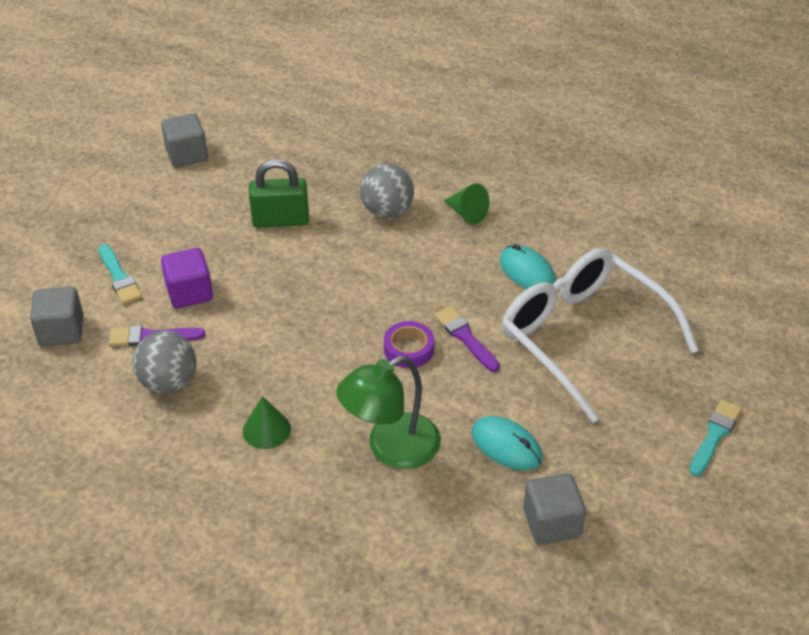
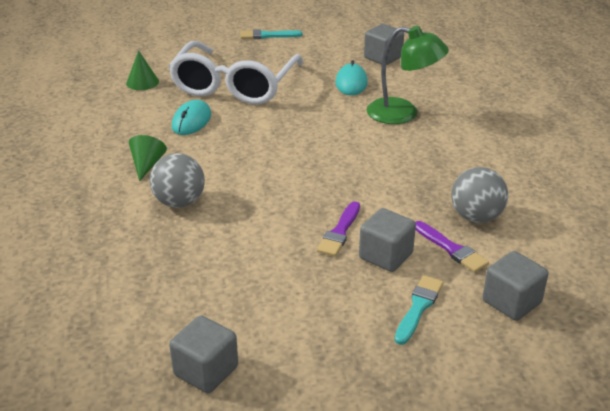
camera: 125 degrees left, 10 degrees down
purple cube [161,248,213,309] -> grey cube [359,208,416,272]
green cone [243,396,291,449] -> green cone moved to [126,50,159,90]
green padlock [249,159,309,228] -> none
purple tape [384,321,435,368] -> none
purple brush [434,306,500,372] -> purple brush moved to [317,201,360,257]

